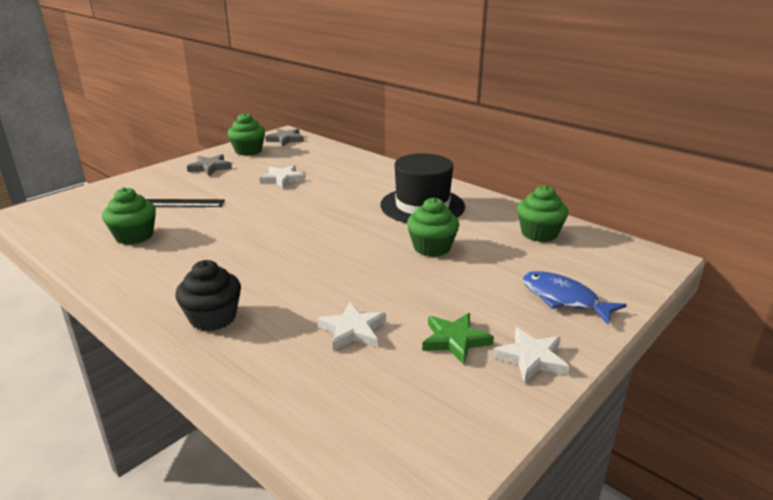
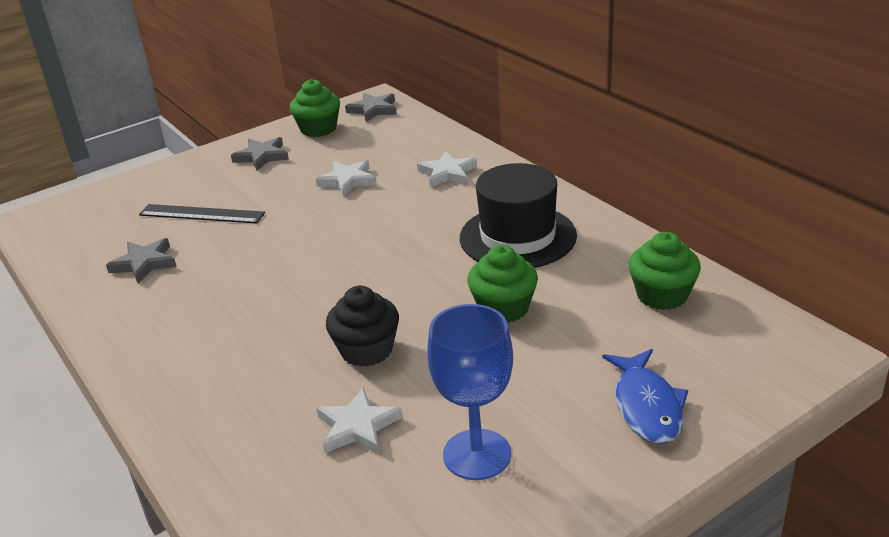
camera: 15 degrees right, 5 degrees up
green cupcake [102,187,156,245] -> grey star [106,238,177,283]
black cupcake [175,260,241,331] -> black cupcake moved to [326,286,399,367]
green star [422,313,494,364] -> blue goblet [427,304,513,480]
white star [492,327,570,383] -> white star moved to [417,151,477,187]
blue fish [522,271,627,324] -> blue fish turned 150 degrees counterclockwise [602,349,688,444]

